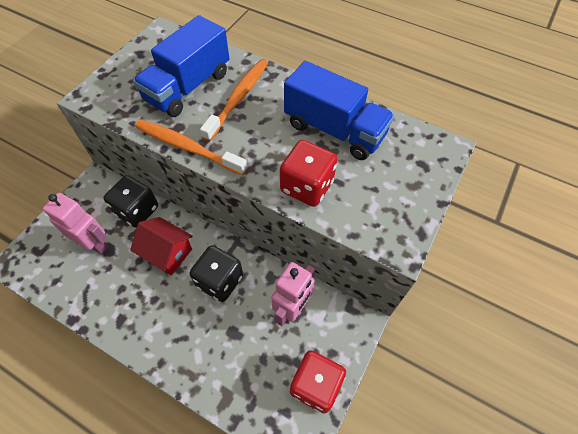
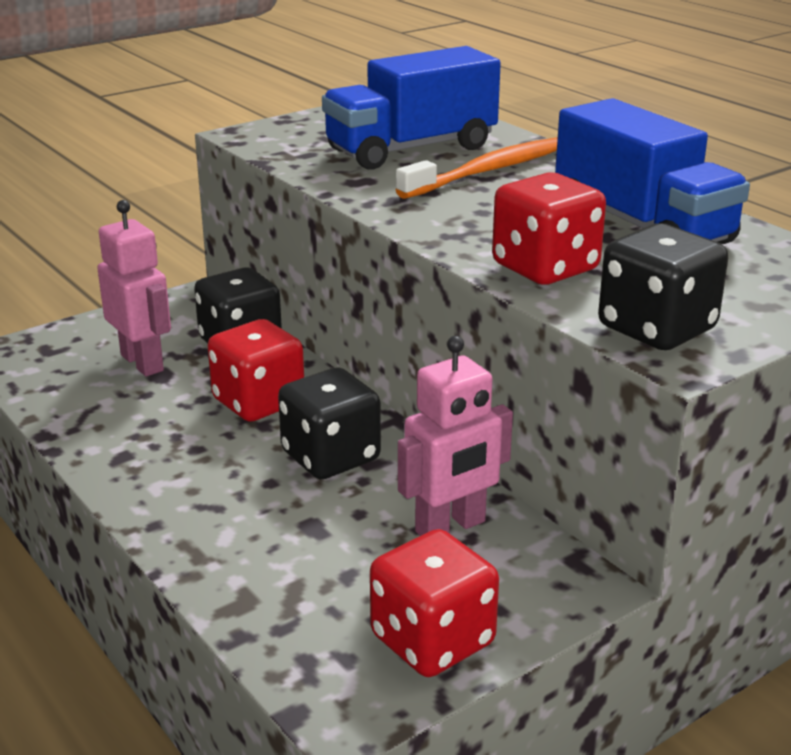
camera: 25 degrees right, 30 degrees down
red house [130,217,193,275] -> red dice [208,319,304,422]
orange toothbrush [135,120,248,175] -> none
none -> black dice [598,223,728,350]

